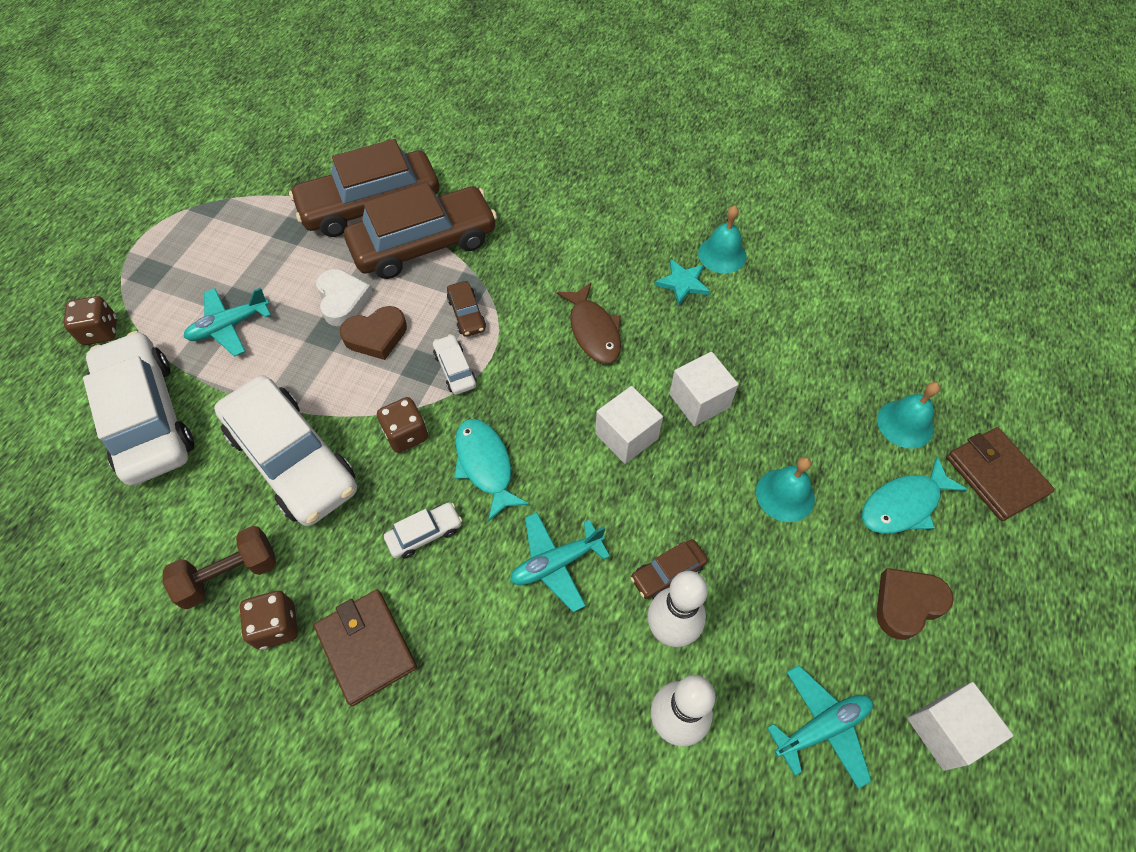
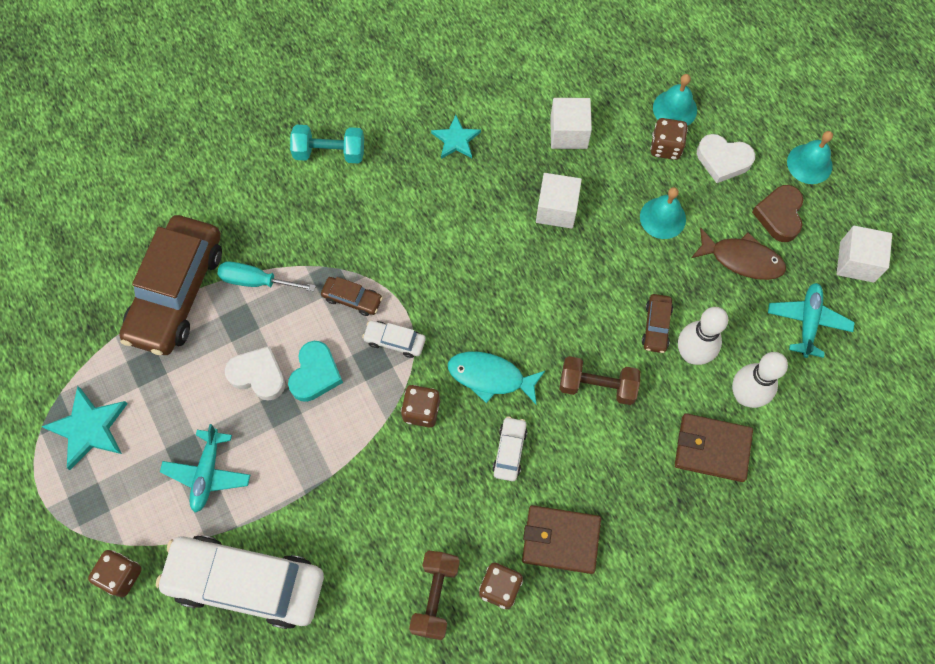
camera: 50 degrees left, 10 degrees up
white car [214,375,357,526] -> none
brown heart [340,306,407,360] -> turquoise heart [288,341,343,402]
brown car [344,183,497,279] -> turquoise screwdriver [217,261,316,291]
turquoise plane [510,512,610,612] -> brown dumbbell [559,356,641,405]
brown fish [556,282,621,364] -> brown fish moved to [691,228,786,280]
white cube [595,386,663,464] -> white cube moved to [550,98,592,149]
turquoise bell [698,206,747,273] -> turquoise bell moved to [787,131,833,184]
turquoise fish [862,456,968,534] -> white heart [697,134,755,183]
brown wallet [946,427,1055,521] -> brown wallet moved to [675,413,753,482]
none -> turquoise star [41,386,128,470]
none -> turquoise dumbbell [290,125,364,163]
none -> brown dice [650,118,688,160]

